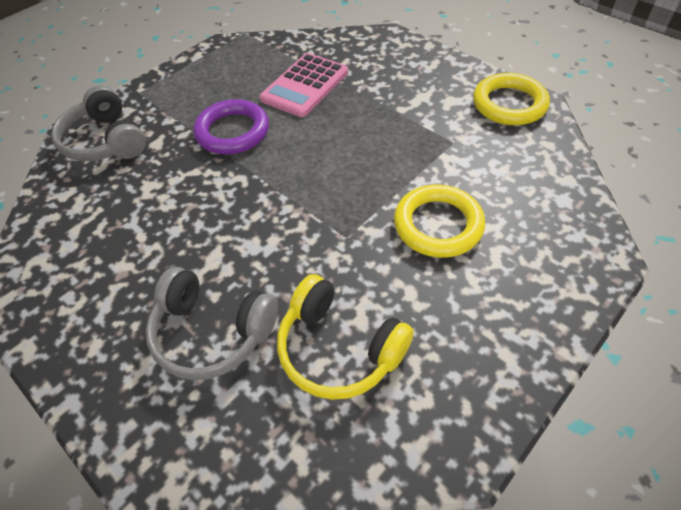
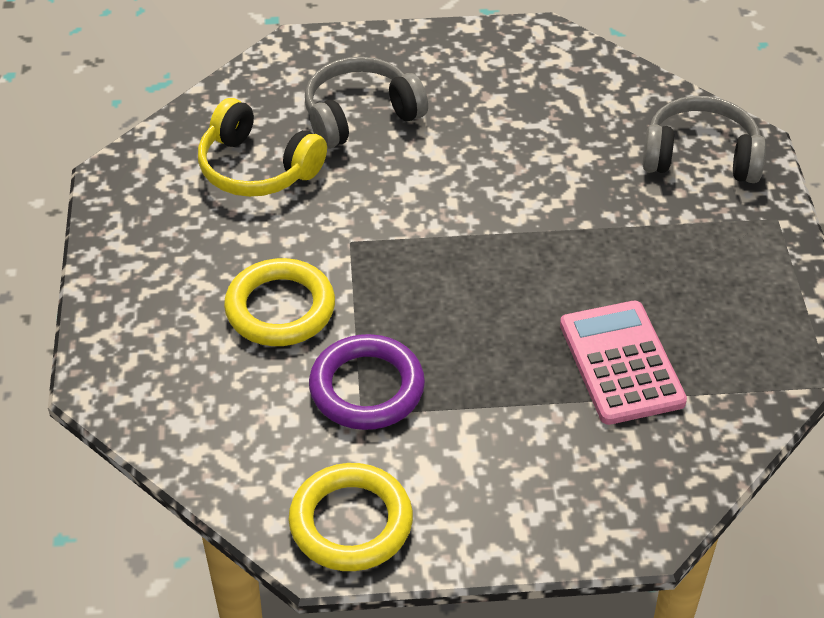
camera: 130 degrees right, 5 degrees down
purple ring [193,99,269,154] -> purple ring moved to [309,334,425,430]
yellow headphones [277,274,414,400] -> yellow headphones turned 135 degrees counterclockwise [198,98,327,197]

